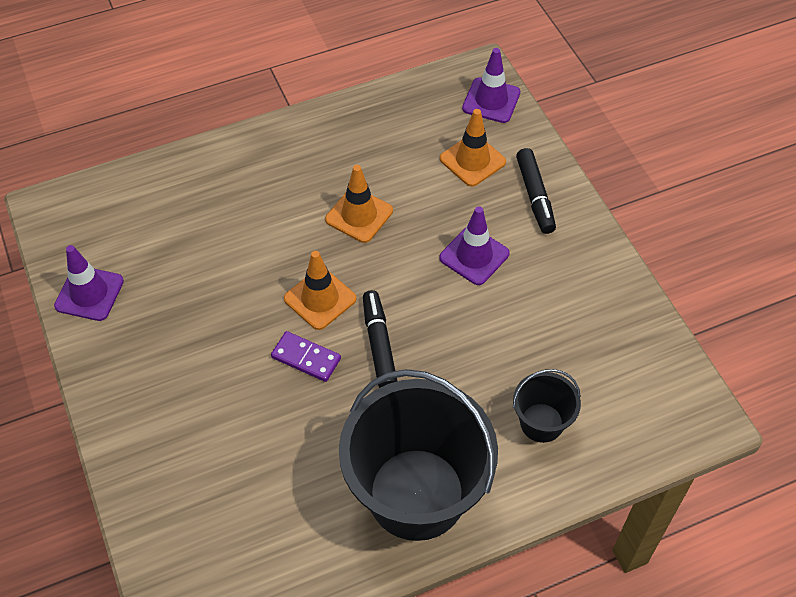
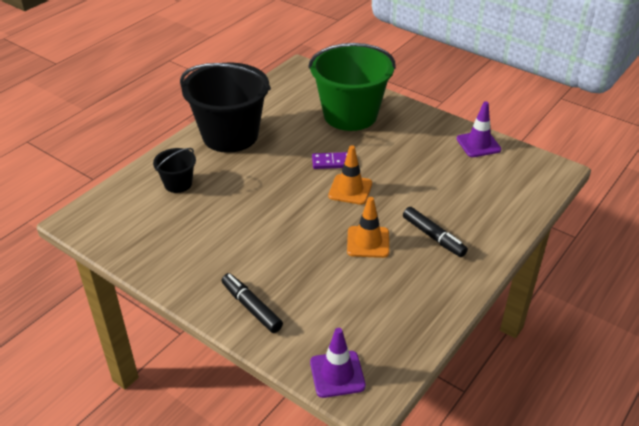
camera: 150 degrees right, 15 degrees down
black marker [363,290,397,388] -> black marker moved to [403,207,468,257]
purple traffic cone [439,206,510,285] -> none
orange traffic cone [440,109,506,187] -> none
none -> green bucket [308,43,396,131]

